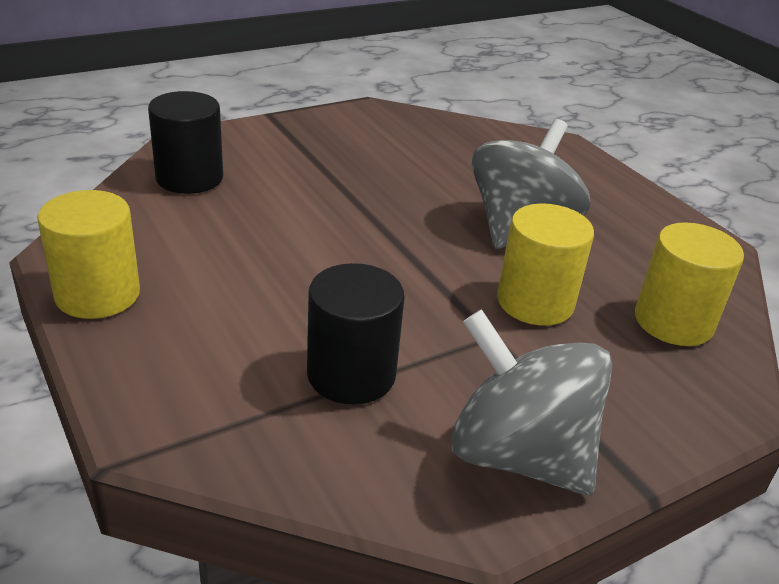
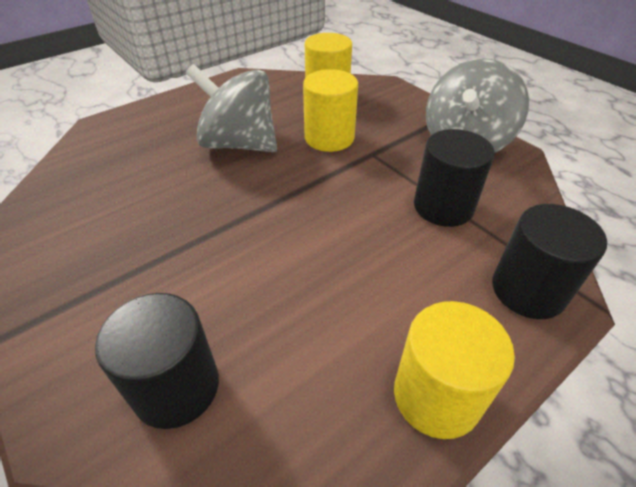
camera: 95 degrees left, 10 degrees up
none -> black cylinder [492,204,607,319]

